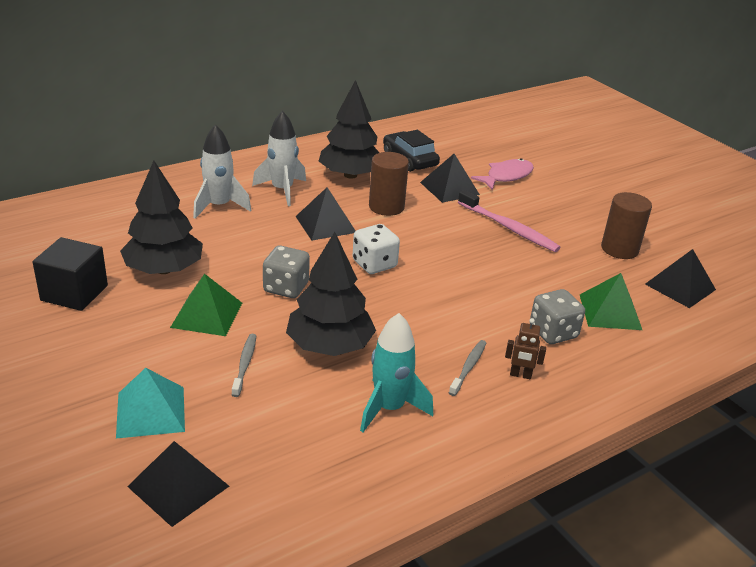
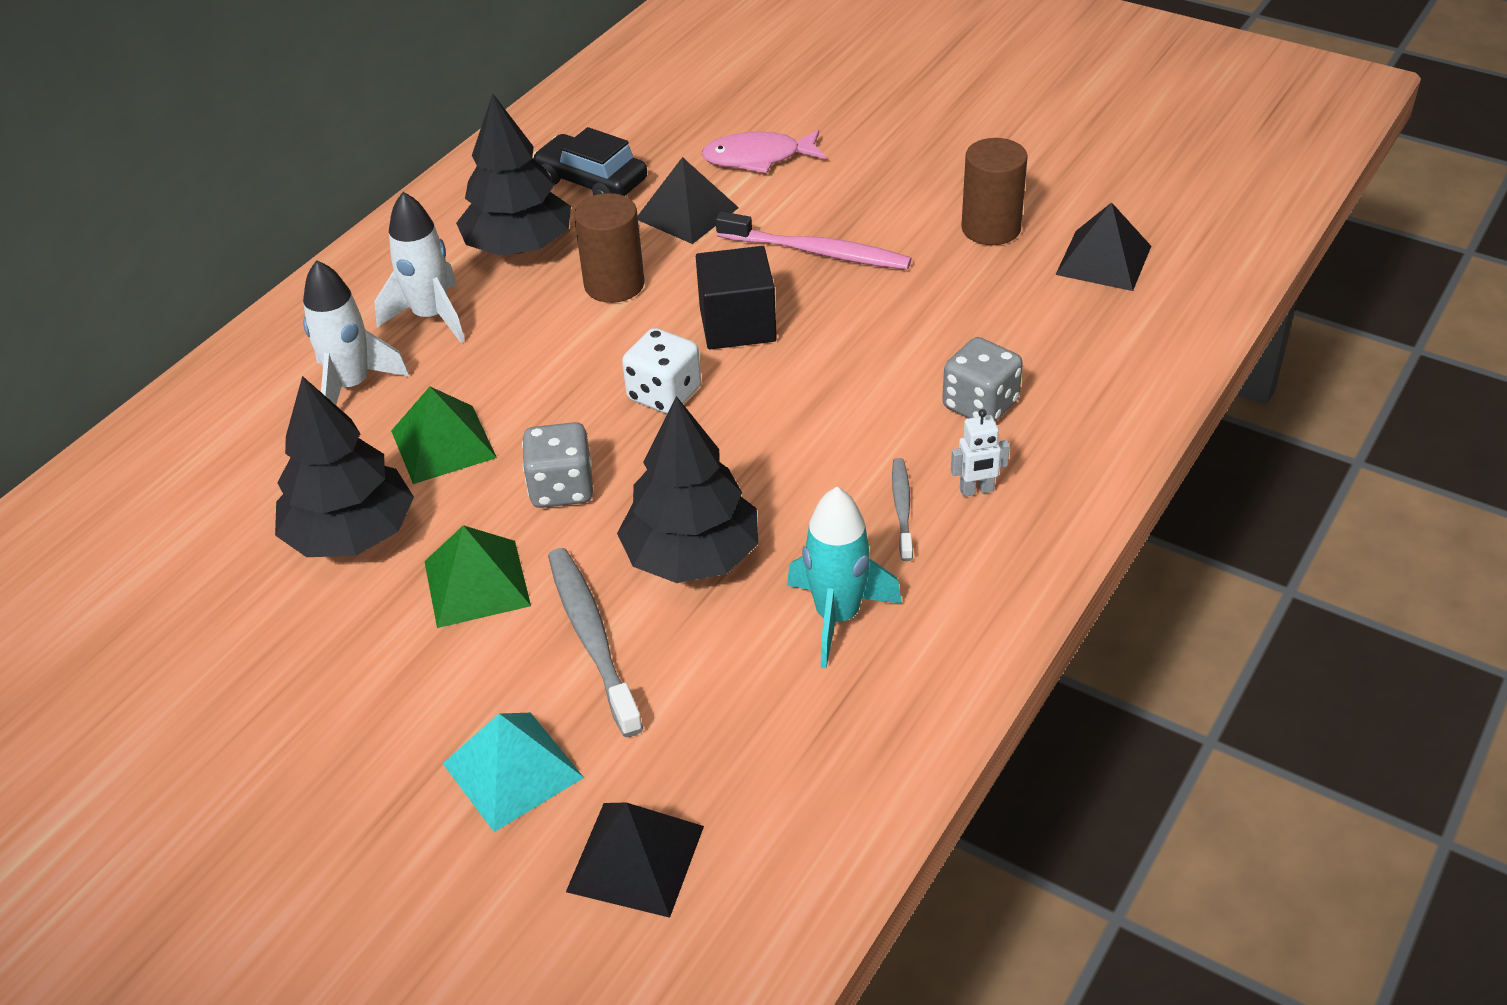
camera: 20 degrees left, 10 degrees up
black cube [33,237,108,311] -> black cube moved to [696,246,777,350]
grey toothbrush [232,334,256,397] -> grey toothbrush [548,548,643,737], size x1.71
black pyramid [295,187,356,241] -> none
pink fish [471,158,534,190] -> pink fish turned 120 degrees counterclockwise [702,130,826,173]
brown robot [505,318,546,379] -> white robot [951,409,1010,497]
green pyramid [580,273,642,330] -> green pyramid moved to [391,387,497,484]

